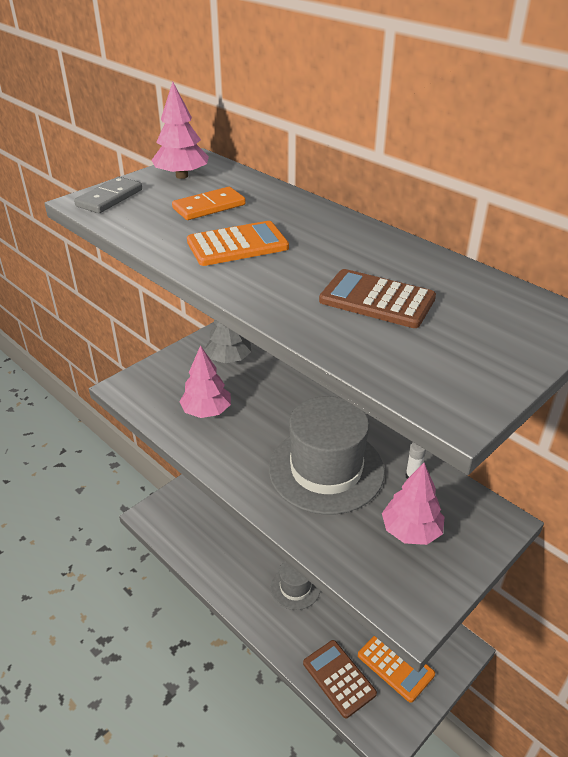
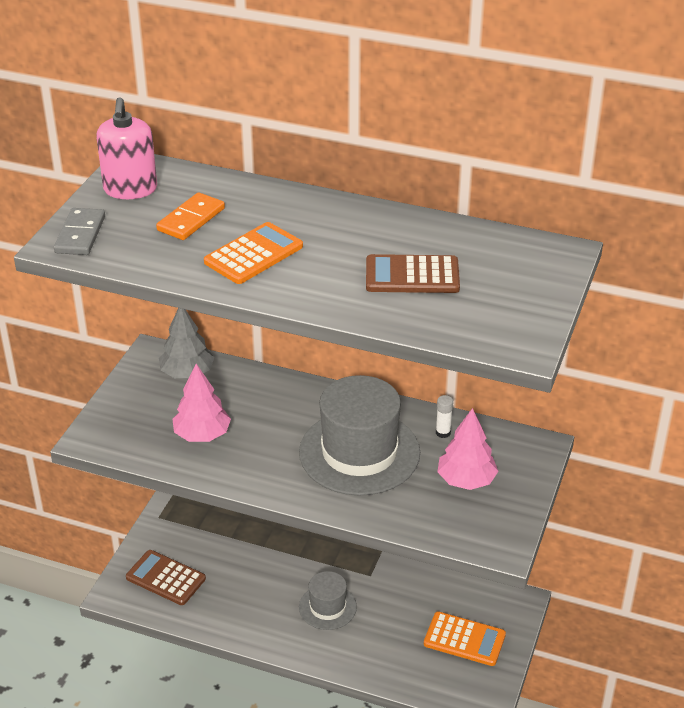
camera: 25 degrees left, 0 degrees up
pink tree [151,82,209,179] -> pink soap dispenser [96,97,157,199]
brown calculator [303,640,377,718] -> brown calculator moved to [126,550,206,605]

